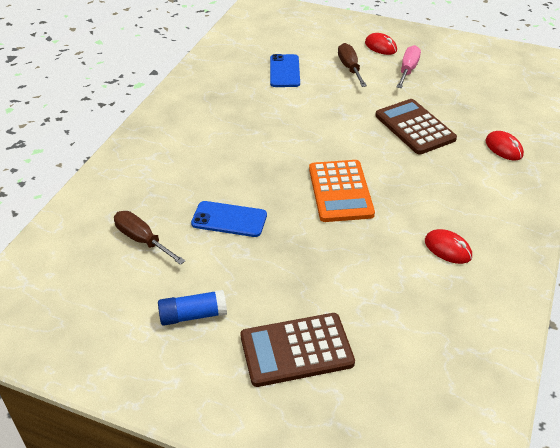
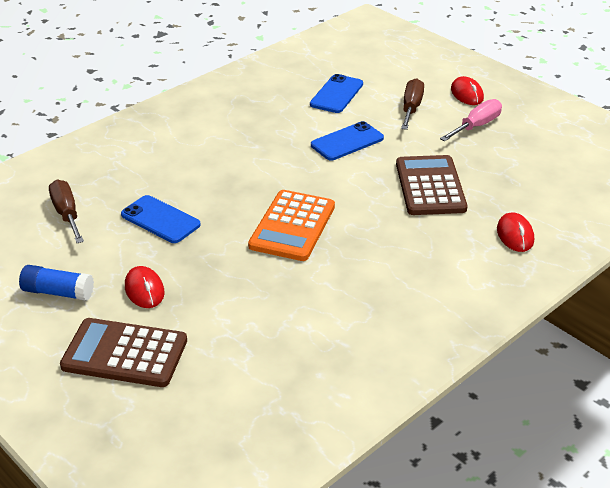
camera: 25 degrees right, 5 degrees down
red mouse [425,229,472,264] -> red mouse moved to [125,266,165,308]
none -> blue phone [311,121,384,161]

